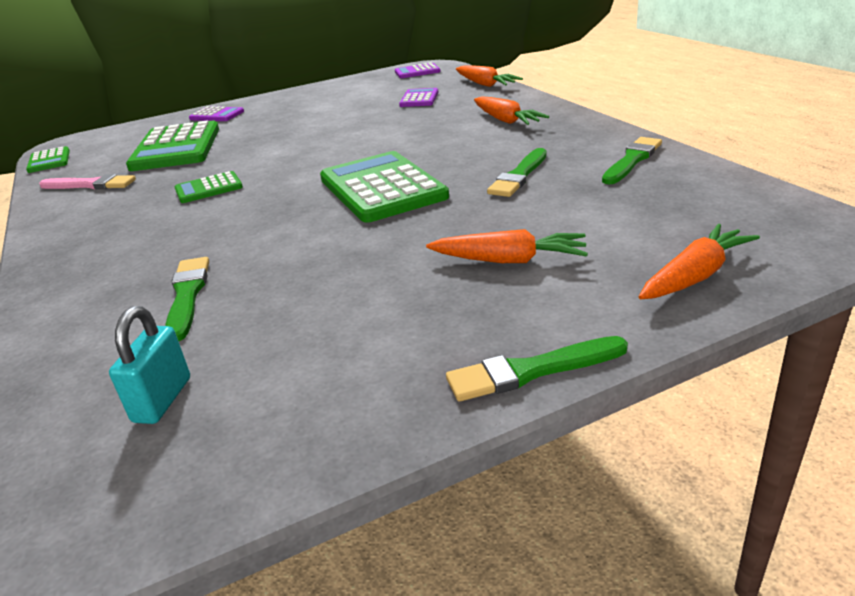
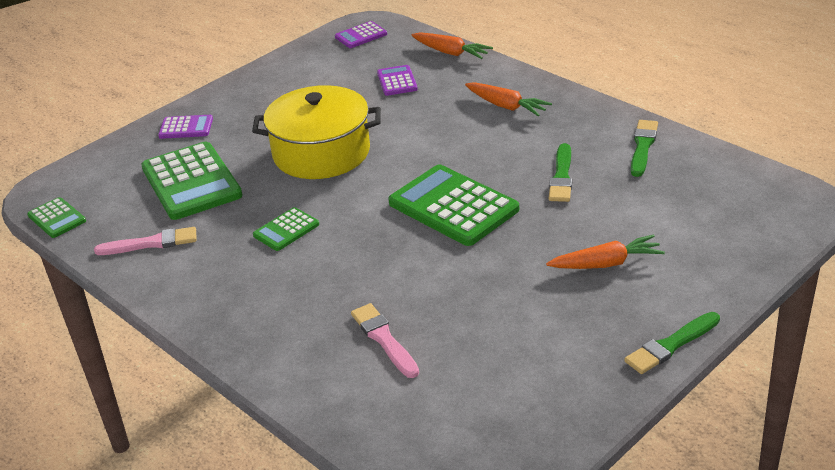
camera: 20 degrees left, 5 degrees up
turquoise padlock [109,306,190,424] -> none
green brush [165,257,209,341] -> pink brush [351,303,419,378]
orange carrot [639,224,760,299] -> none
none -> yellow pot [252,85,381,179]

